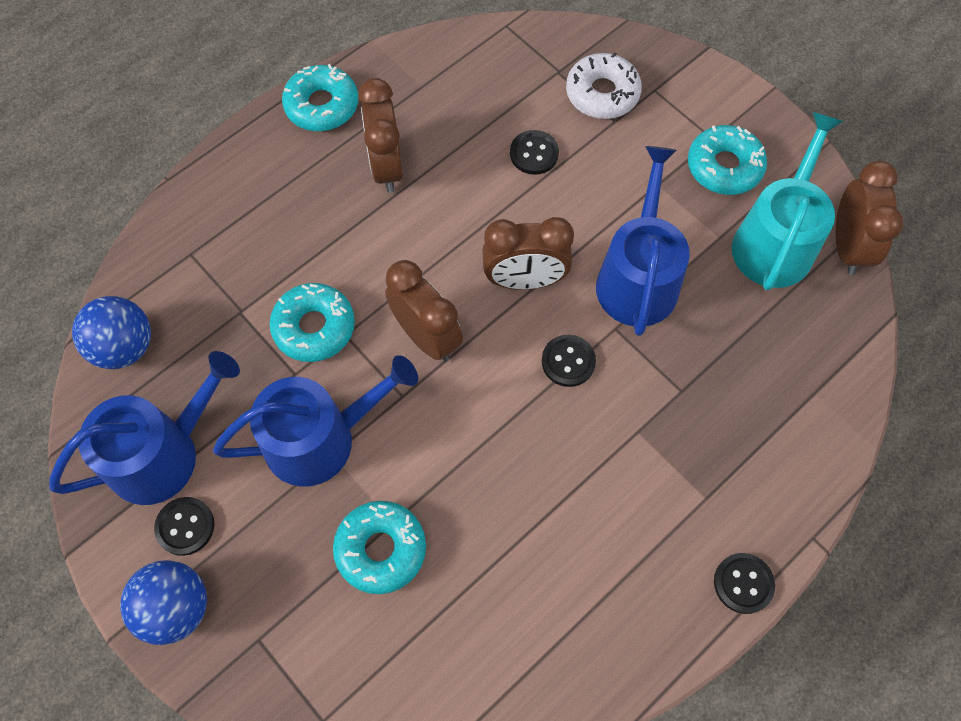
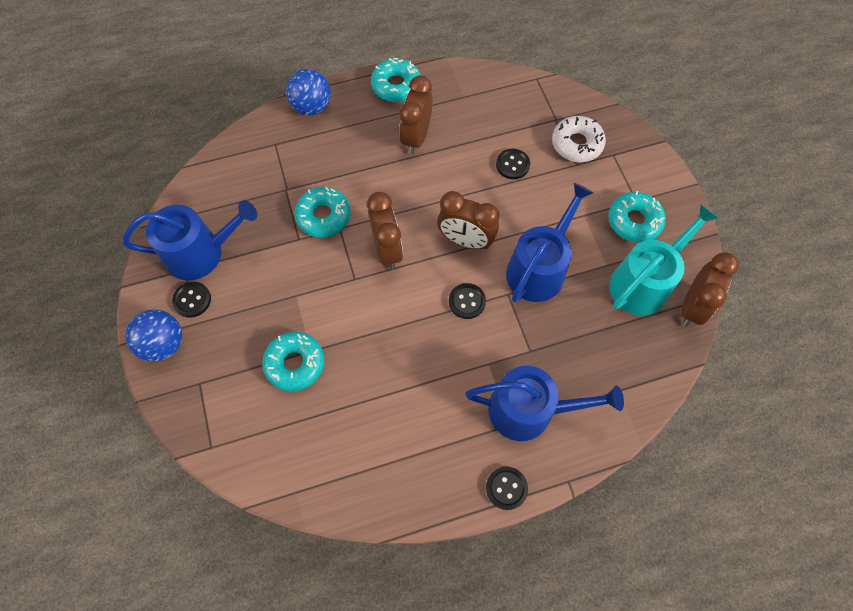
camera: 25 degrees right, 0 degrees up
blue ball [72,296,151,369] -> blue ball moved to [286,69,331,115]
blue watering can [213,355,418,487] -> blue watering can moved to [465,366,624,441]

